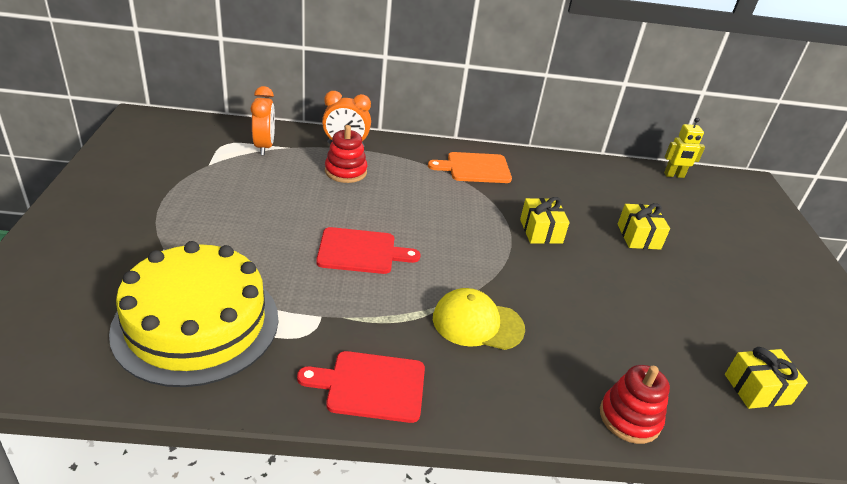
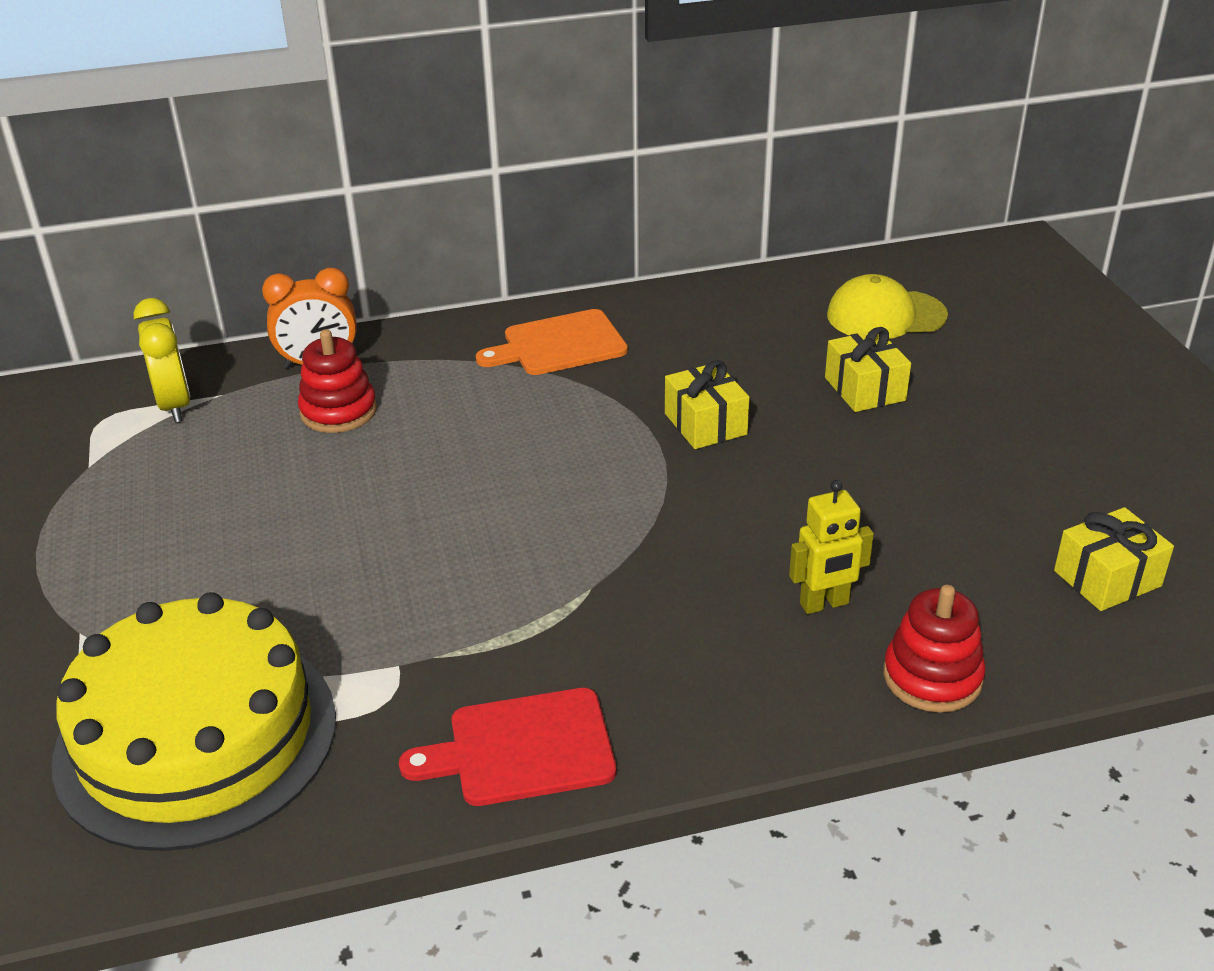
camera: 10 degrees left, 0 degrees up
orange clock [251,86,275,155] -> yellow clock [133,298,191,423]
red cutting board [316,227,421,274] -> none
yellow cap [433,288,525,350] -> yellow cap moved to [827,274,948,339]
yellow robot [664,117,705,178] -> yellow robot moved to [789,480,874,614]

